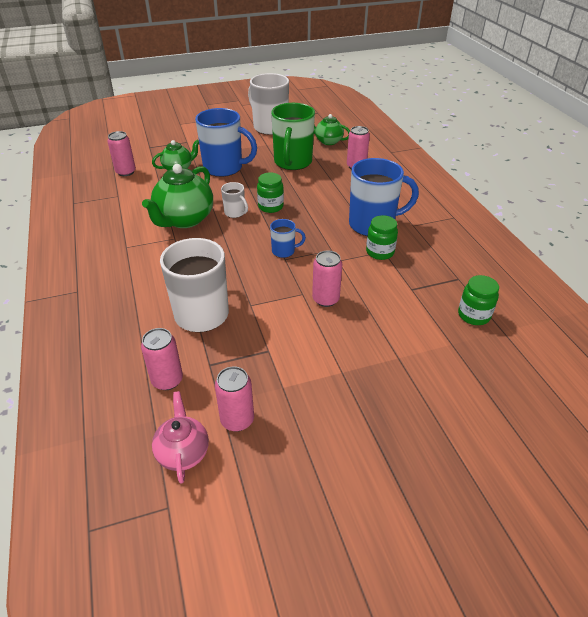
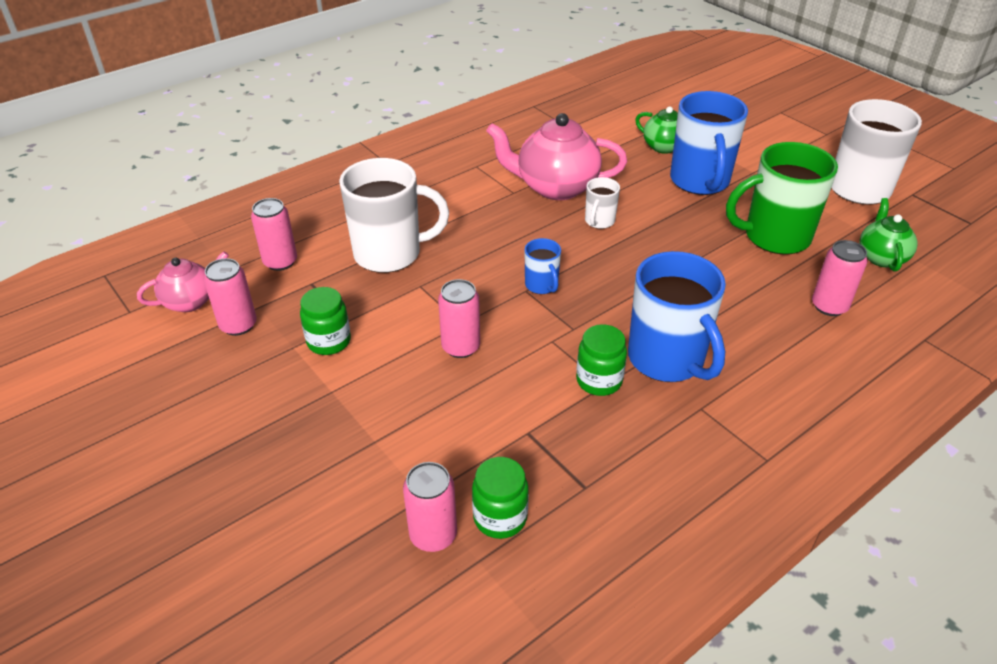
camera: 70 degrees right, 0 degrees up
pink can [107,131,136,176] -> pink can moved to [403,462,457,552]
green teapot [142,164,213,228] -> pink teapot [486,113,627,200]
green jar [257,173,284,213] -> green jar moved to [300,287,351,355]

